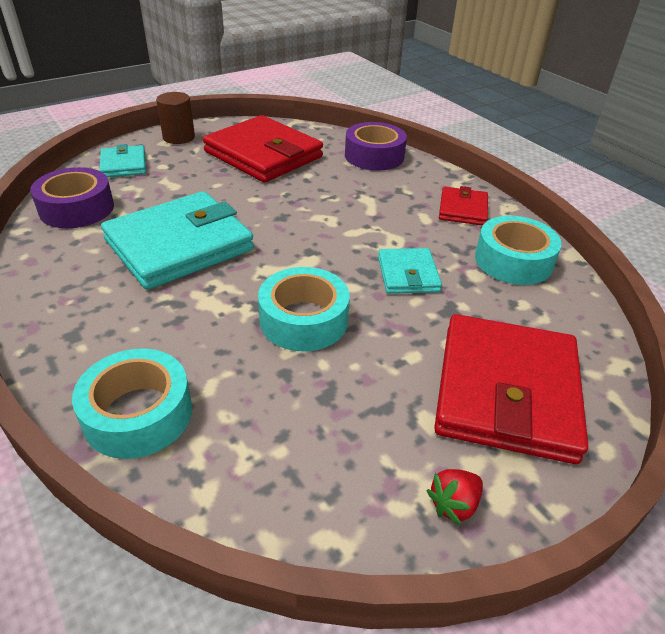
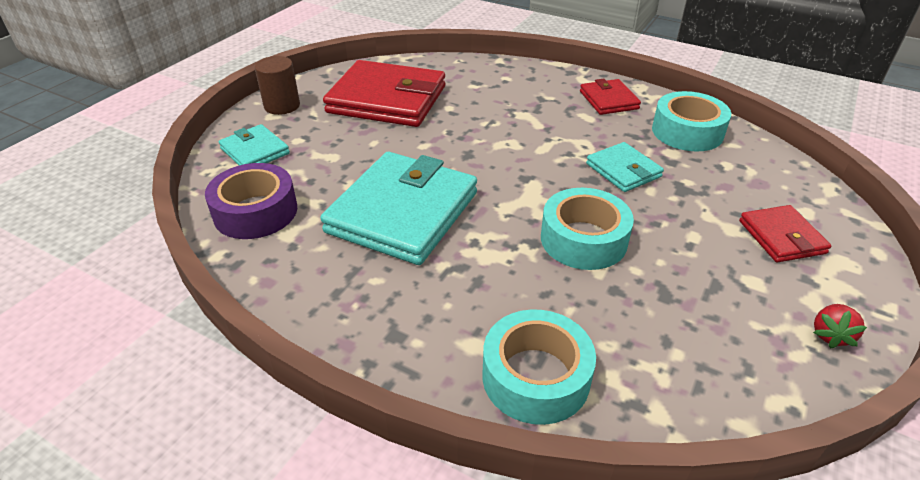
camera: 25 degrees left, 0 degrees up
purple tape [345,122,407,171] -> none
red wallet [434,314,588,464] -> red wallet [739,205,832,263], size x0.51

